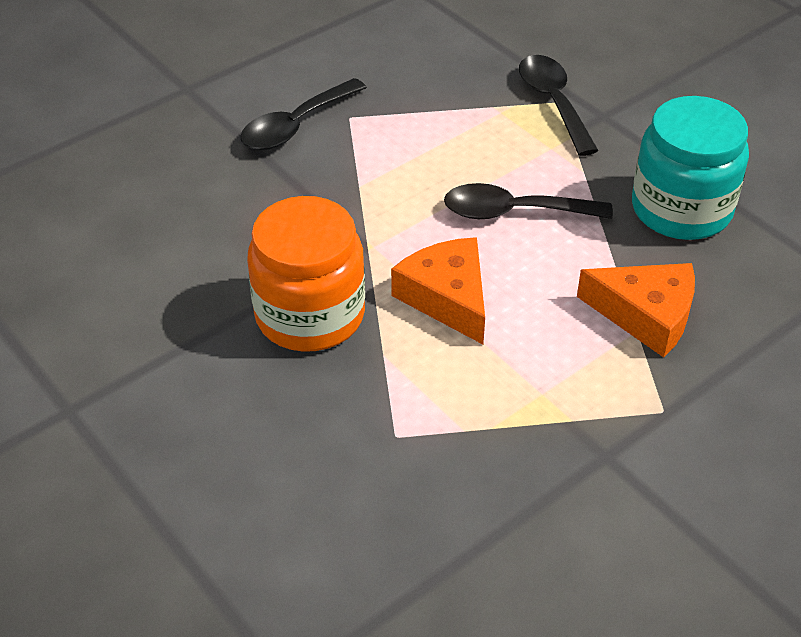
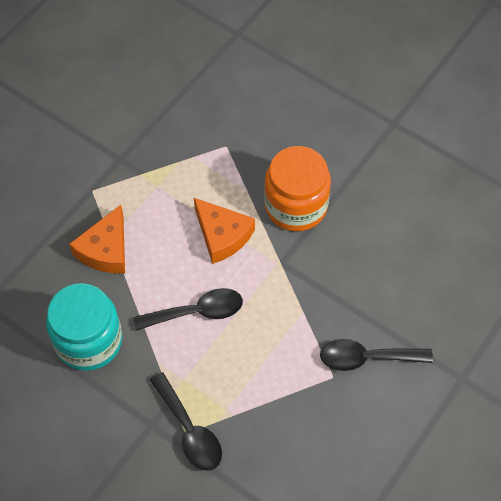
camera: 165 degrees right, 15 degrees up
black spoon [240,78,367,150] -> black spoon turned 120 degrees counterclockwise [320,339,433,371]
orange cheese [577,263,695,358] -> orange cheese turned 75 degrees counterclockwise [69,205,125,273]

